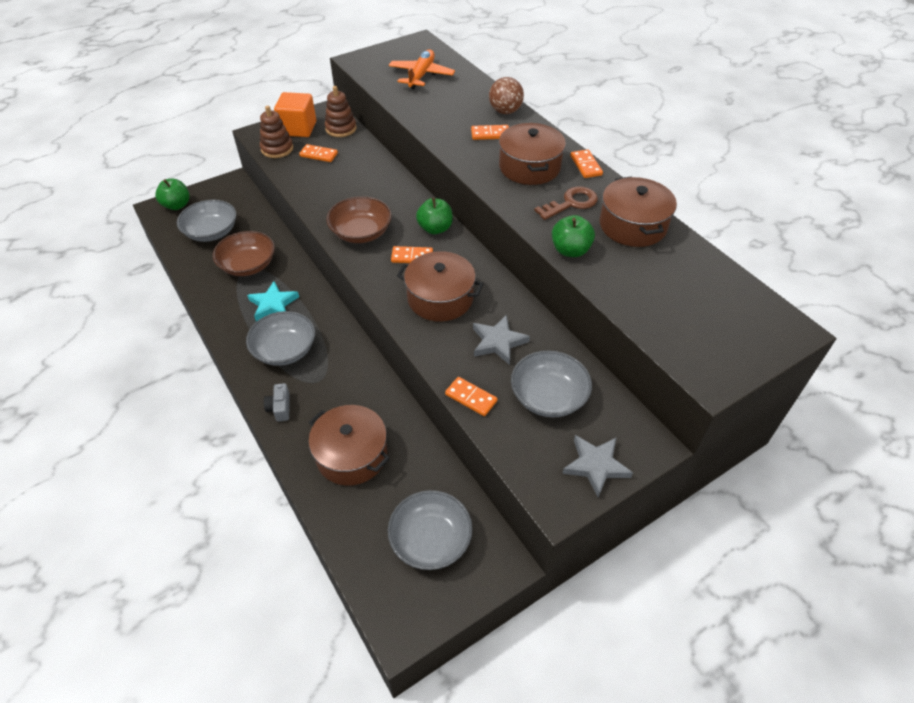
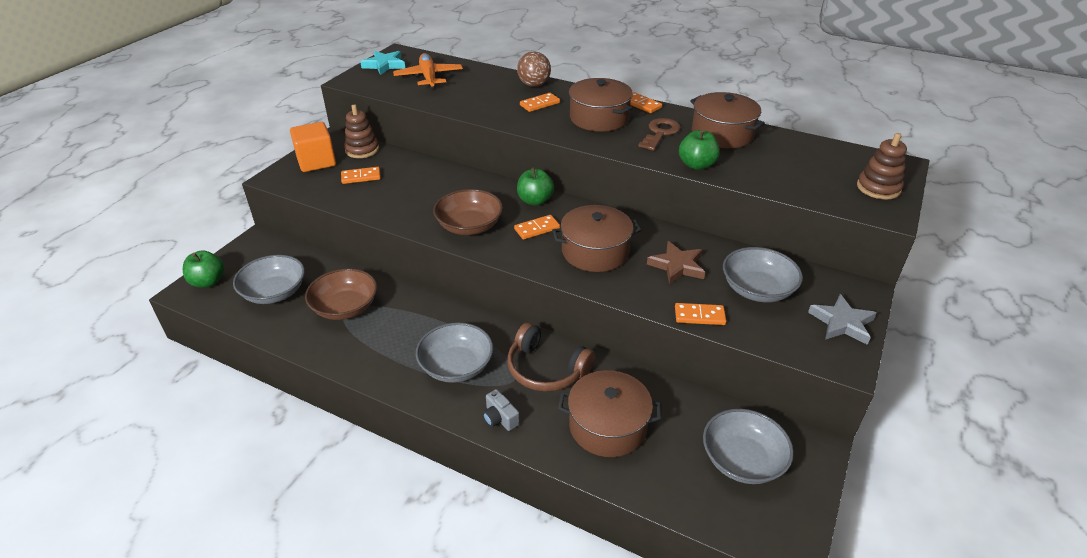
camera: 30 degrees left, 10 degrees down
turquoise star [247,281,299,321] -> turquoise star moved to [360,51,405,75]
brown stacking toy [260,106,293,158] -> brown stacking toy moved to [857,133,907,199]
grey star [473,315,530,365] -> brown star [647,241,705,284]
none -> brown headphones [507,323,595,392]

